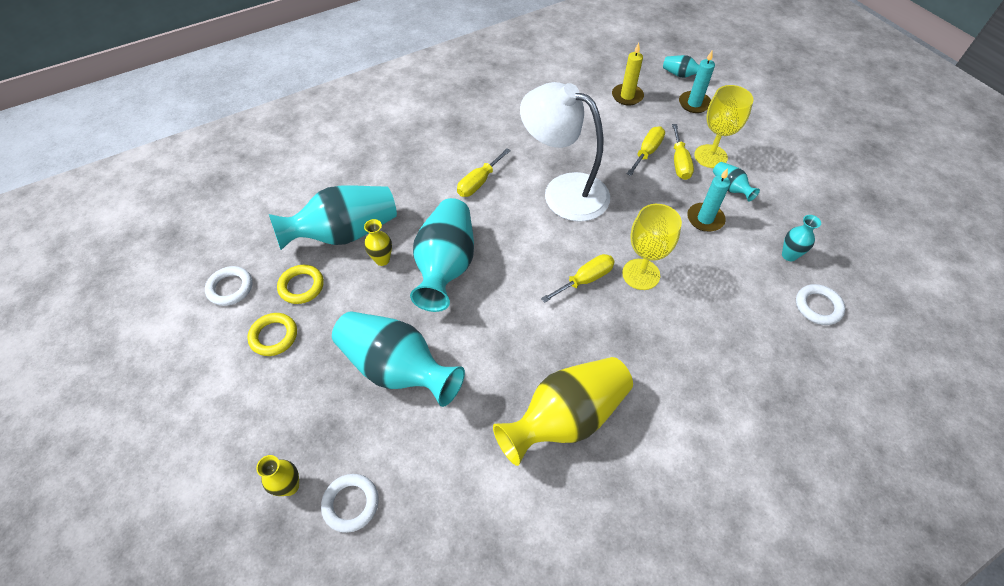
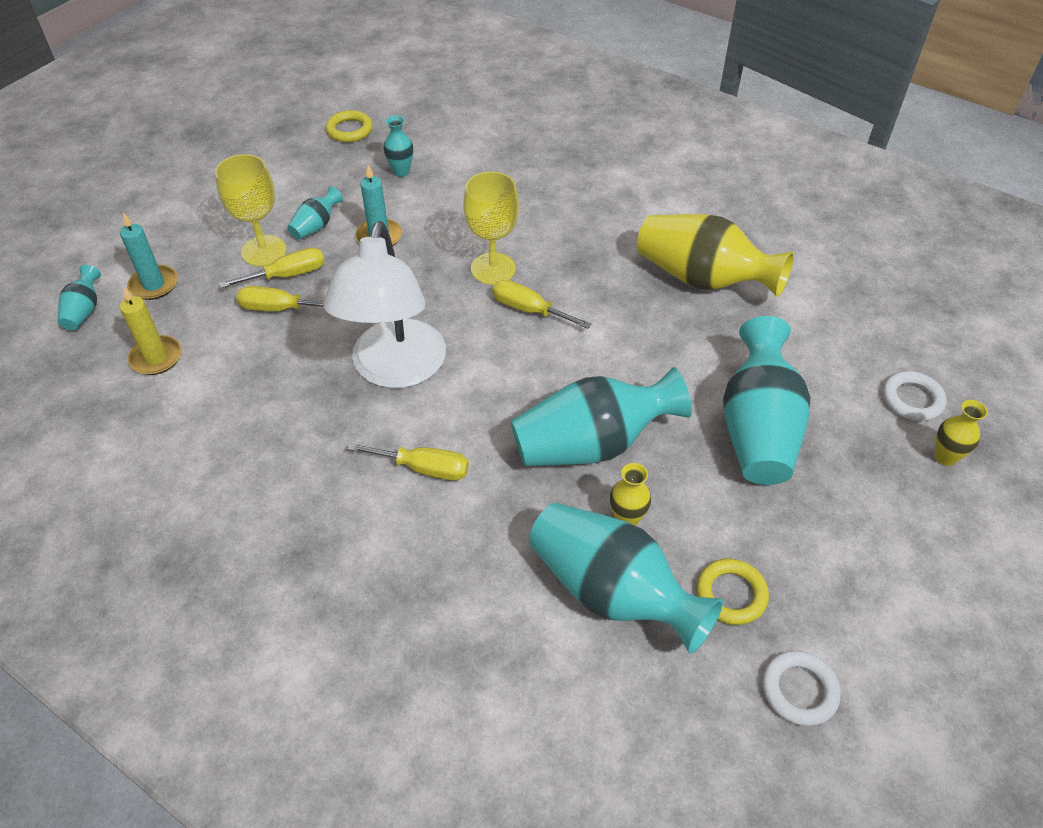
camera: 115 degrees left, 5 degrees down
yellow ring [247,313,297,356] -> yellow ring moved to [325,110,373,142]
white ring [796,284,845,325] -> none

